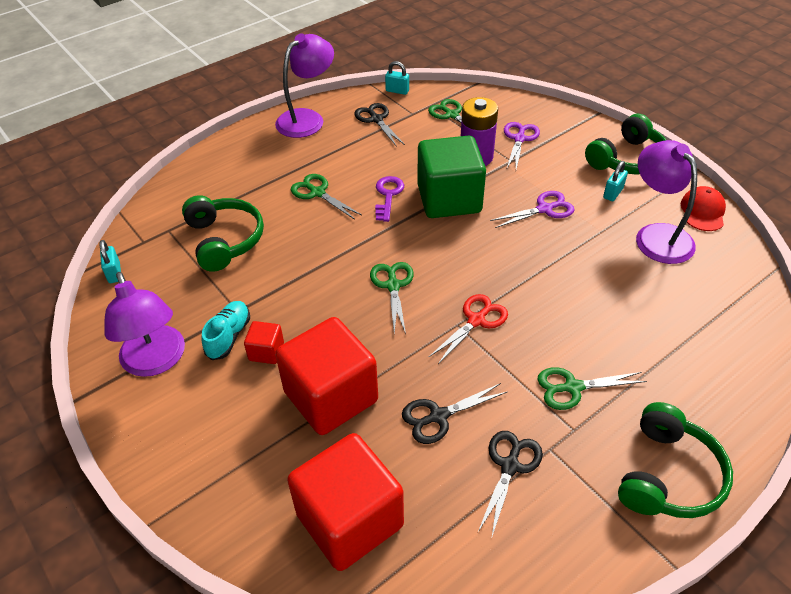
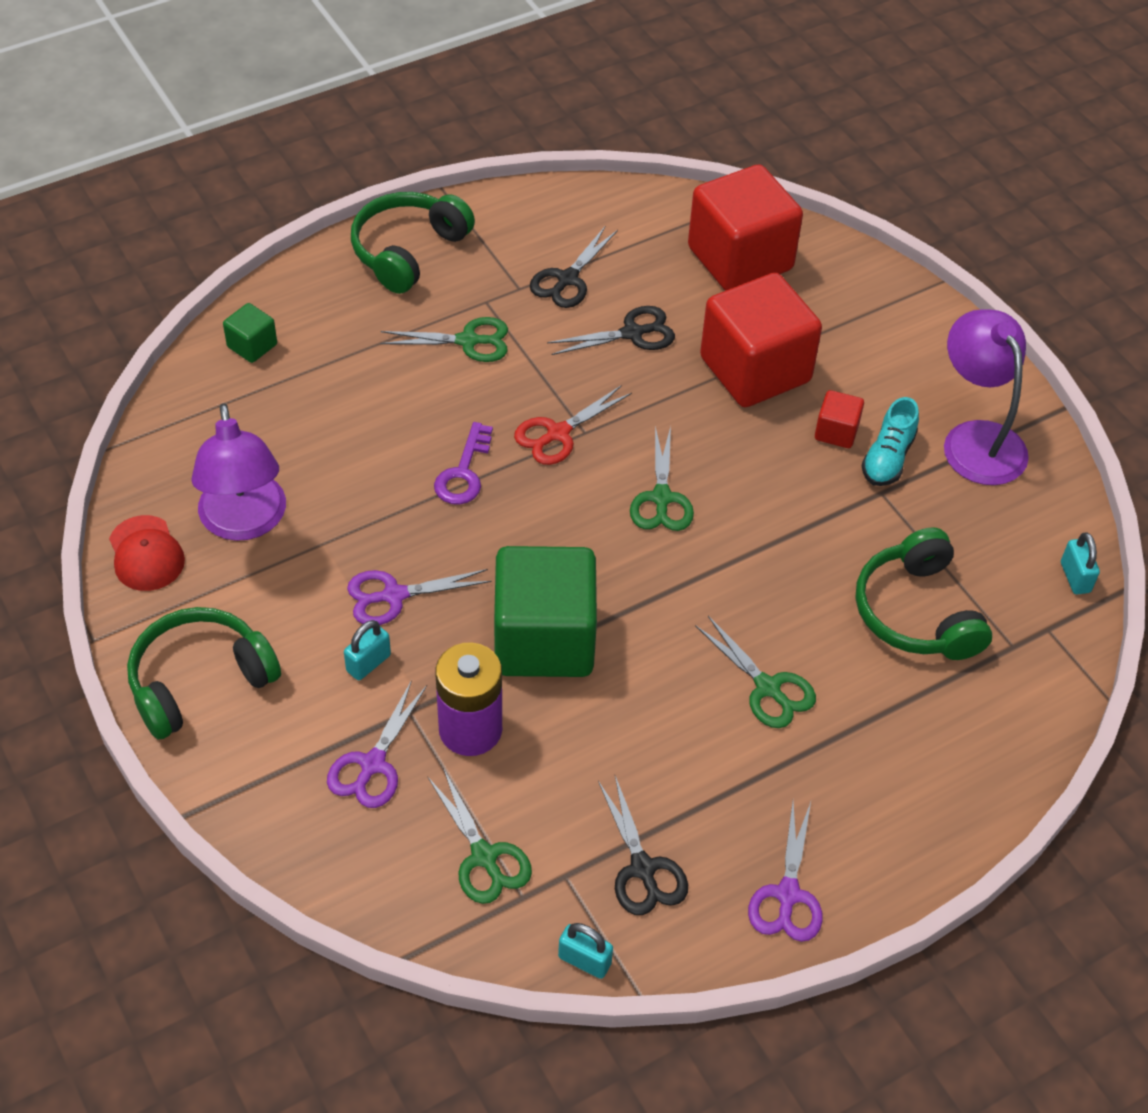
camera: 175 degrees left, 5 degrees up
purple lamp [275,33,334,138] -> purple scissors [748,802,823,942]
purple key [375,176,404,222] -> purple key moved to [434,422,493,505]
turquoise padlock [603,161,628,201] -> turquoise padlock moved to [344,620,391,680]
red cap [681,186,726,231] -> red cap turned 45 degrees counterclockwise [109,515,185,591]
none -> green cube [223,303,277,363]

